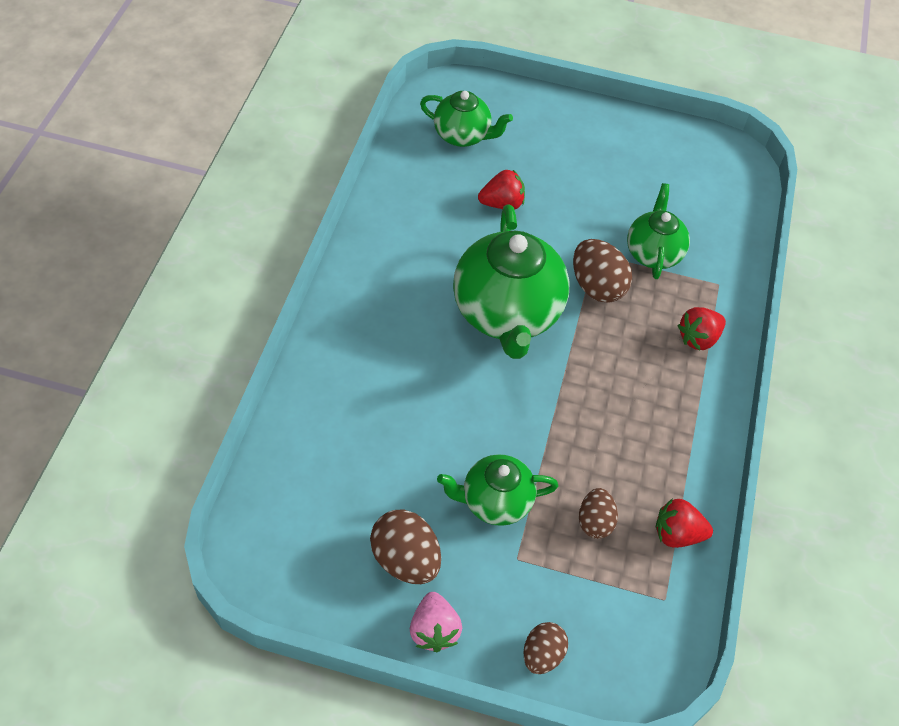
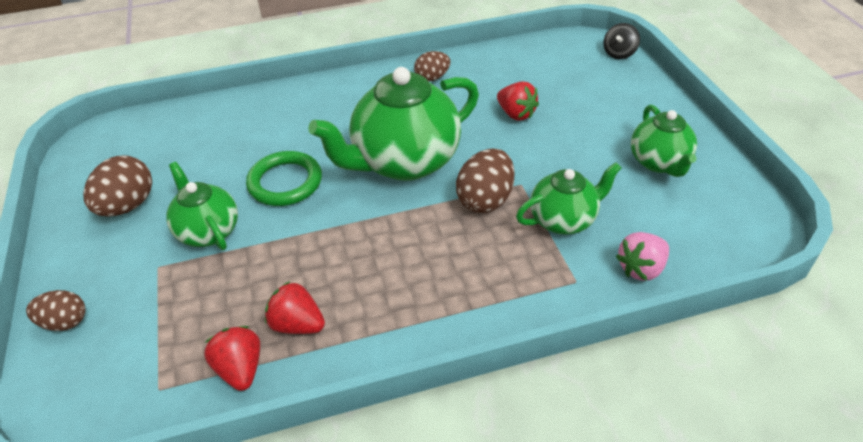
camera: 65 degrees right, 10 degrees down
pink strawberry [410,592,462,652] -> pink strawberry moved to [616,232,669,281]
green teapot [420,91,513,147] -> green teapot moved to [631,105,697,177]
brown egg [579,488,618,539] -> brown egg moved to [414,51,450,81]
red strawberry [677,307,726,350] -> red strawberry moved to [265,281,325,334]
none -> green ring [246,151,322,206]
none -> black spinning top [604,23,640,59]

